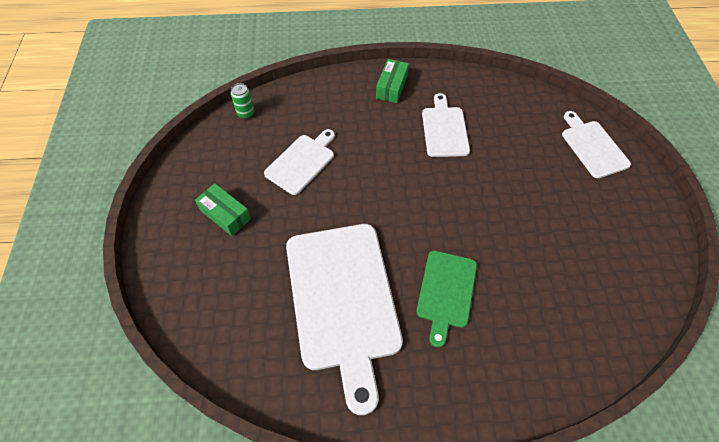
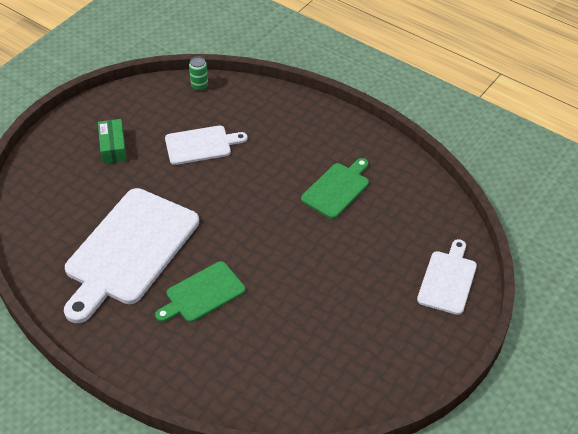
camera: 40 degrees right, 10 degrees down
green box [376,59,409,103] -> none
white cutting board [422,93,470,157] -> green cutting board [301,158,369,219]

